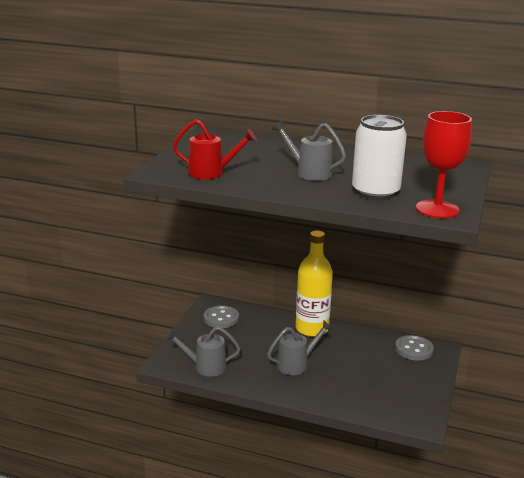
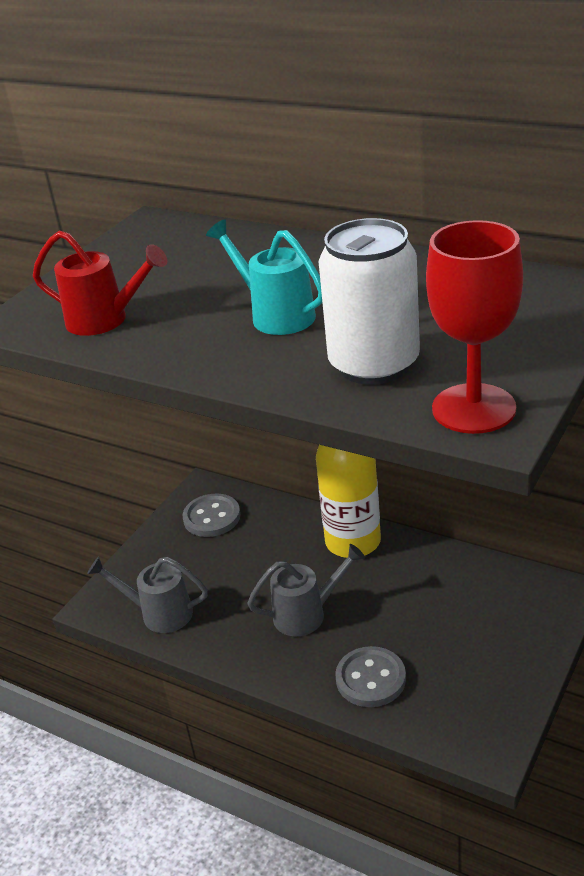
camera: 15 degrees right, 10 degrees up
grey watering can [272,120,346,181] -> turquoise watering can [206,219,322,335]
grey button [395,335,434,361] -> grey button moved to [335,646,406,707]

